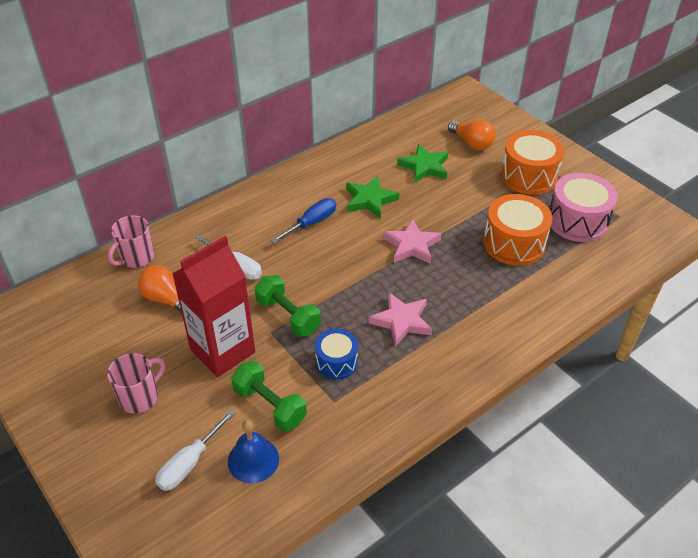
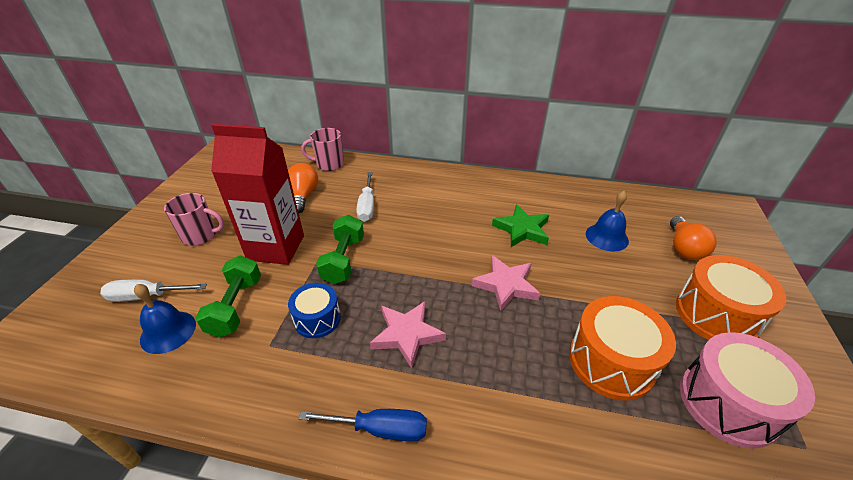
camera: 50 degrees right, 5 degrees down
blue screwdriver [271,198,336,243] -> blue screwdriver moved to [299,409,427,442]
green star [397,144,448,183] -> blue bell [586,191,629,252]

